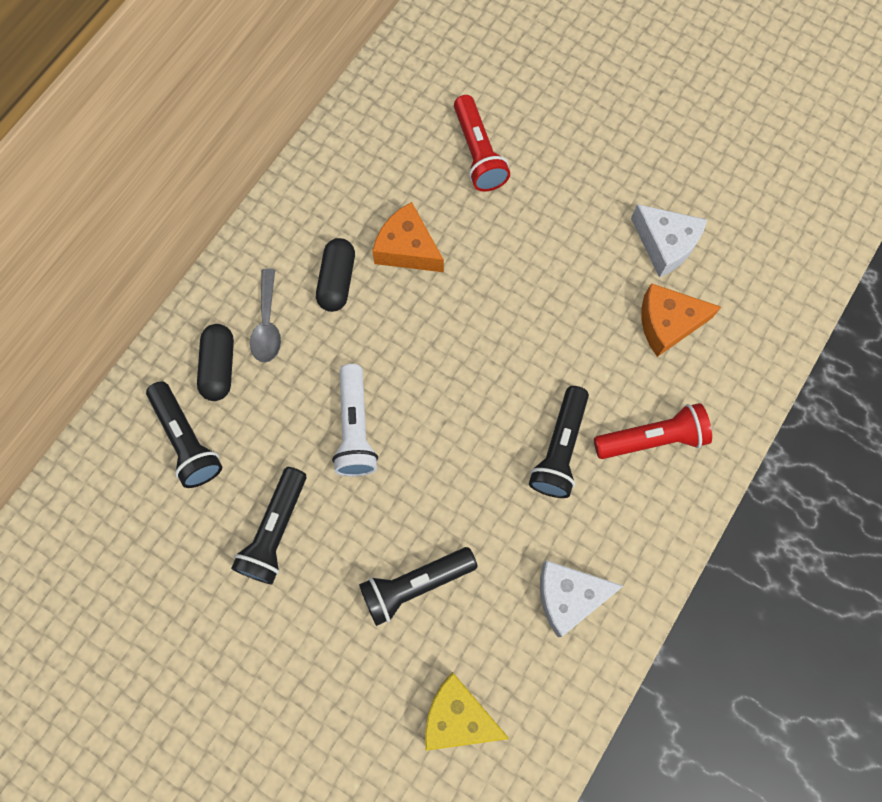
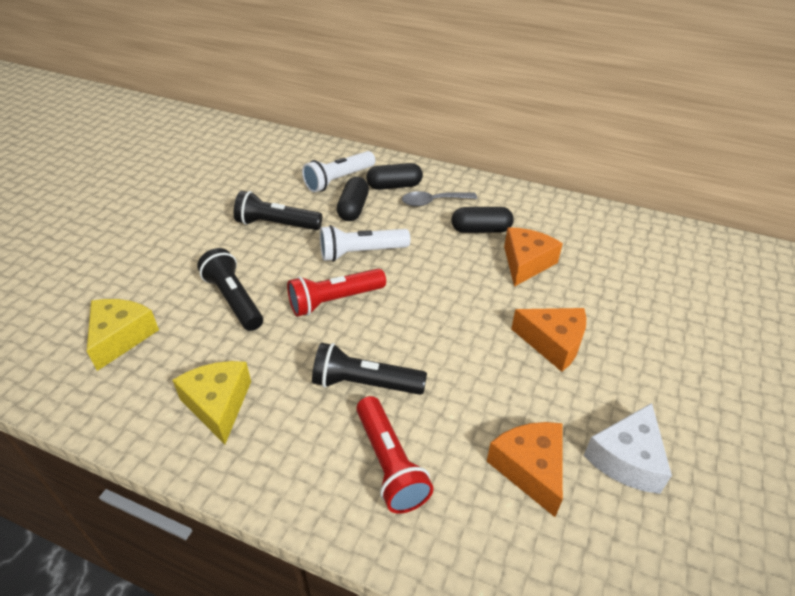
camera: 80 degrees right, 30 degrees down
black flashlight [146,381,222,488] -> white flashlight [302,151,375,193]
red flashlight [454,95,510,192] -> red flashlight moved to [287,269,386,317]
white cheese [540,561,623,637] -> yellow cheese [173,361,251,444]
none -> black capsule [337,177,369,221]
none -> orange cheese [511,308,586,372]

